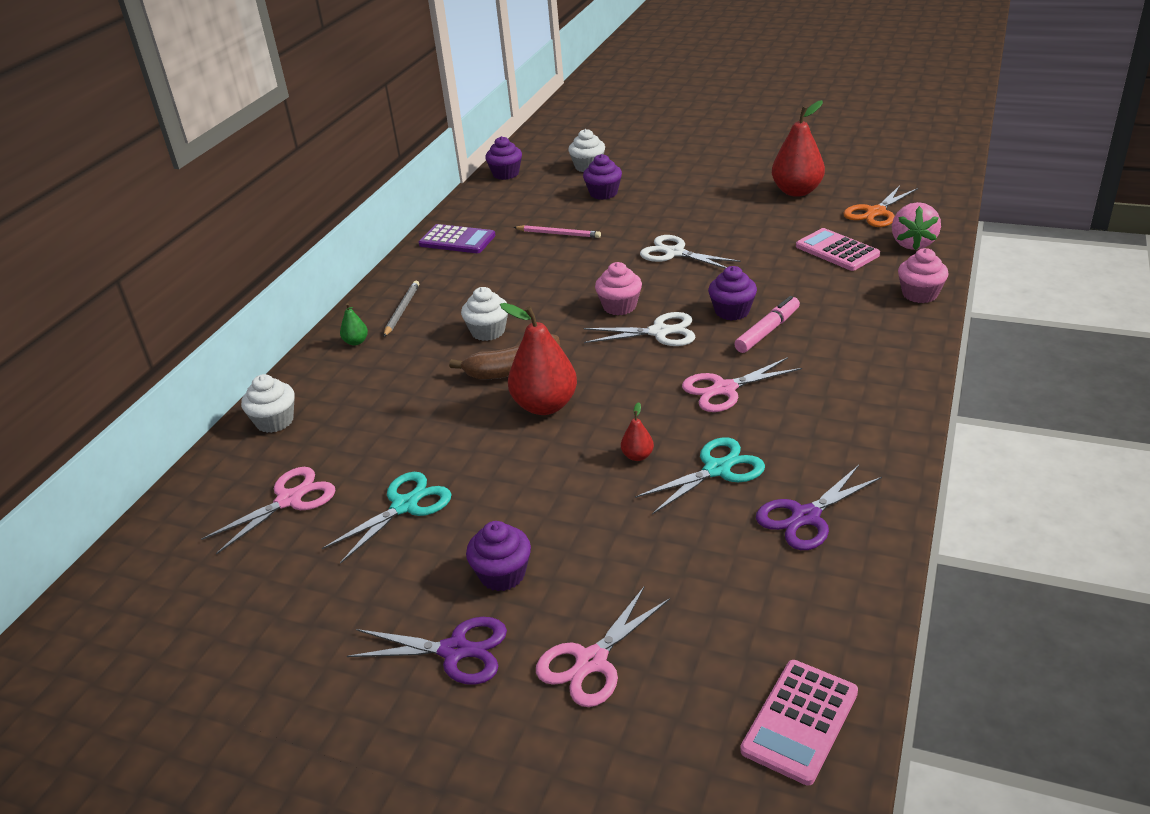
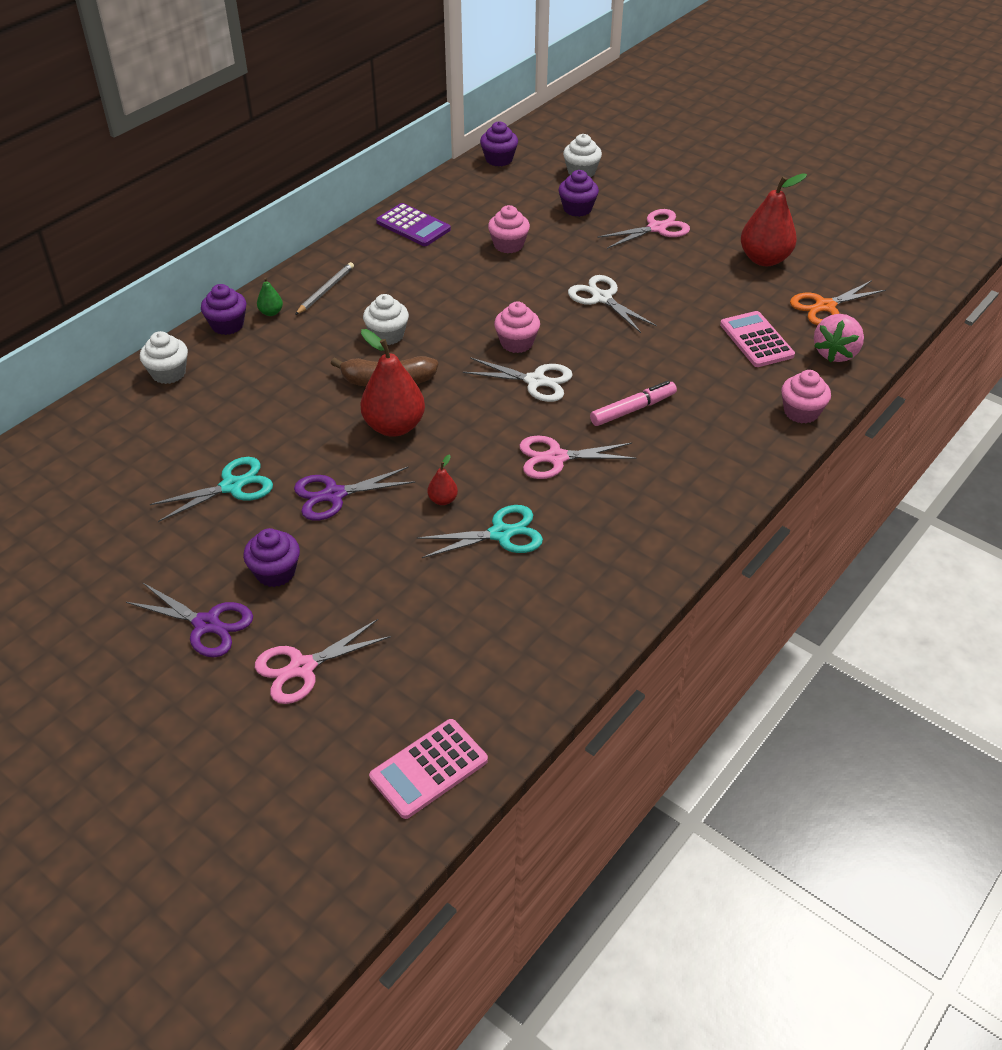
camera: 15 degrees right, 10 degrees up
pink scissors [201,467,335,555] -> pink scissors moved to [597,209,690,249]
pink pencil [513,225,601,238] -> pink cupcake [488,205,530,253]
purple cupcake [708,266,757,321] -> purple cupcake moved to [201,284,246,335]
purple scissors [756,465,882,550] -> purple scissors moved to [294,467,416,521]

